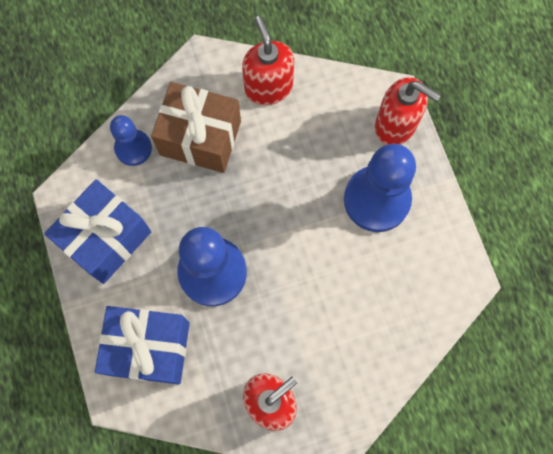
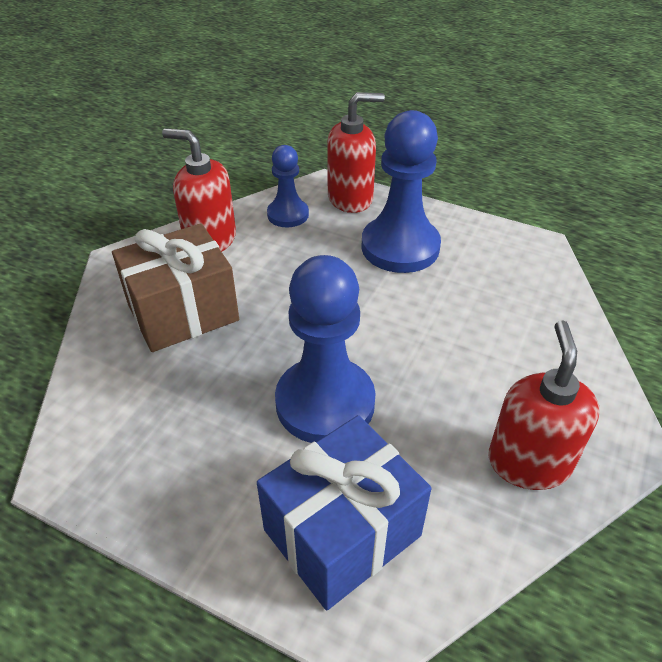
camera: 45 degrees left, 30 degrees down
blue gift [44,179,151,284] -> none
blue pawn [110,115,152,166] -> blue pawn moved to [267,145,309,228]

